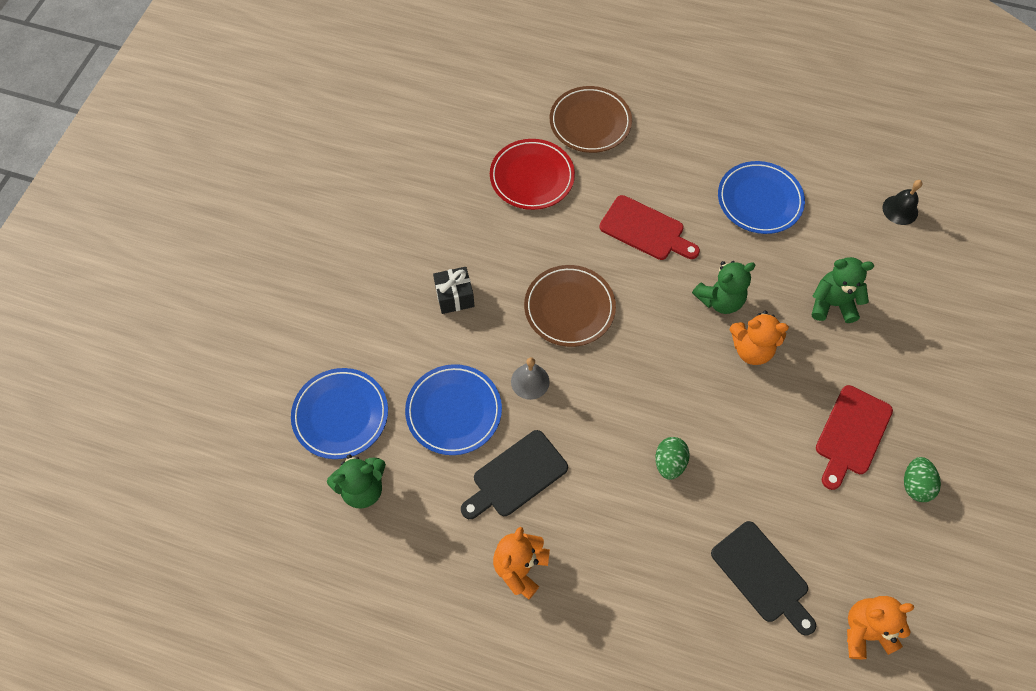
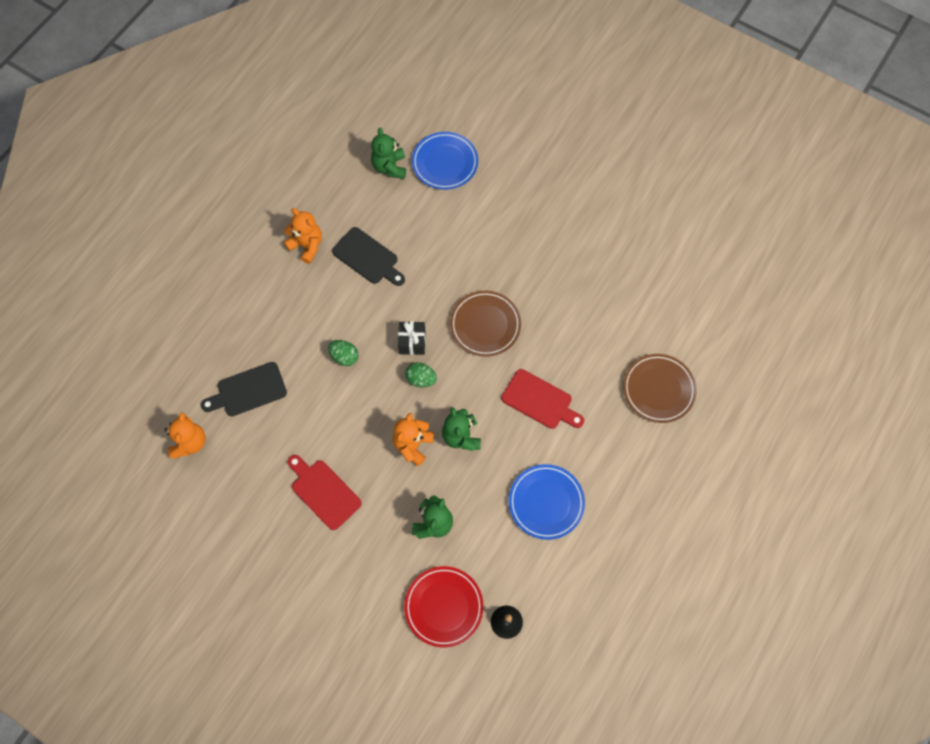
camera: 105 degrees right, 5 degrees up
blue plate [405,364,502,455] -> none
black gift [433,267,474,314] -> black gift moved to [398,321,425,355]
black cutting board [461,430,568,519] -> black cutting board turned 150 degrees clockwise [332,227,405,286]
red plate [490,139,575,210] -> red plate moved to [404,566,483,647]
grey bell [511,357,550,400] -> none
red cutting board [599,195,700,260] -> red cutting board turned 105 degrees counterclockwise [501,369,584,429]
green egg [904,457,941,502] -> green egg moved to [405,362,437,387]

